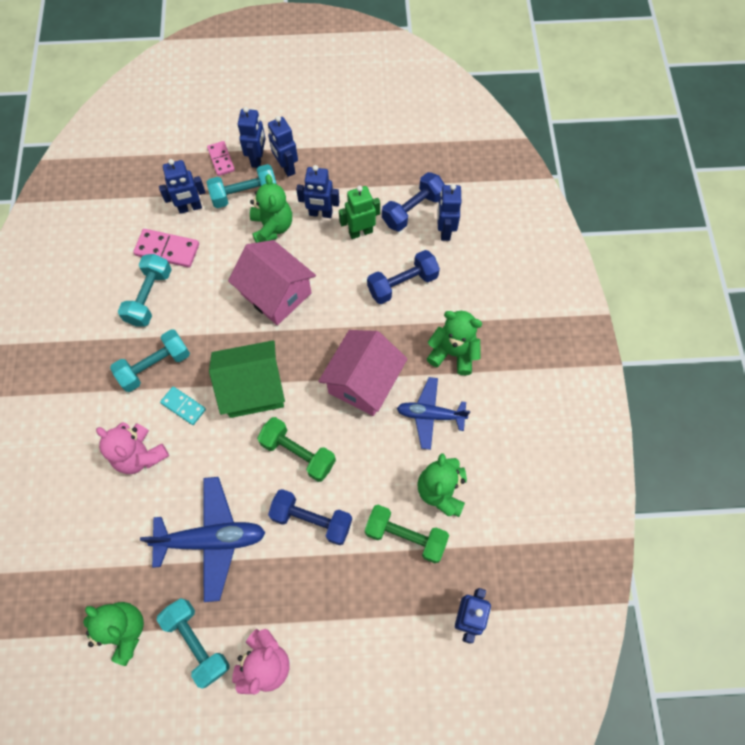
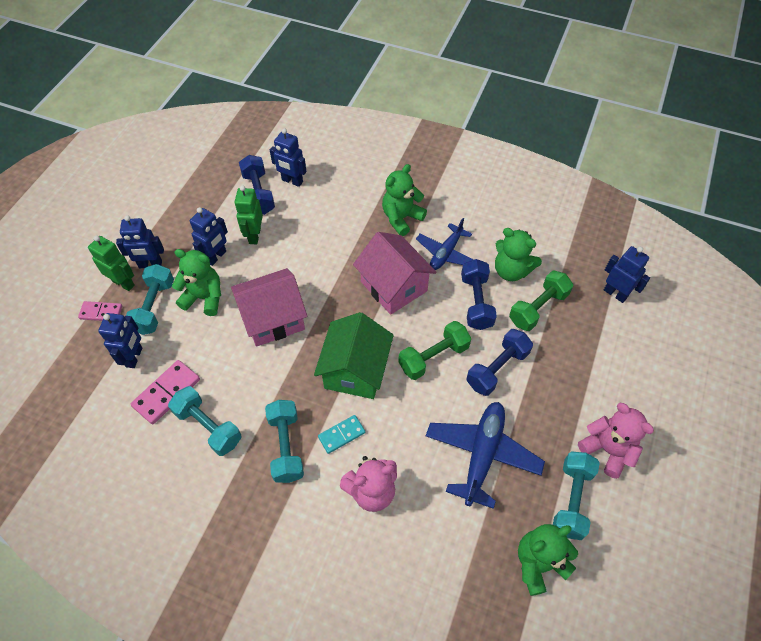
camera: 65 degrees left, 10 degrees down
turquoise dumbbell [157,598,230,688] -> turquoise dumbbell turned 60 degrees counterclockwise [553,451,600,540]
blue robot [238,107,266,168] -> green robot [88,235,135,291]
blue dumbbell [367,250,440,304] -> blue dumbbell moved to [461,259,497,330]

